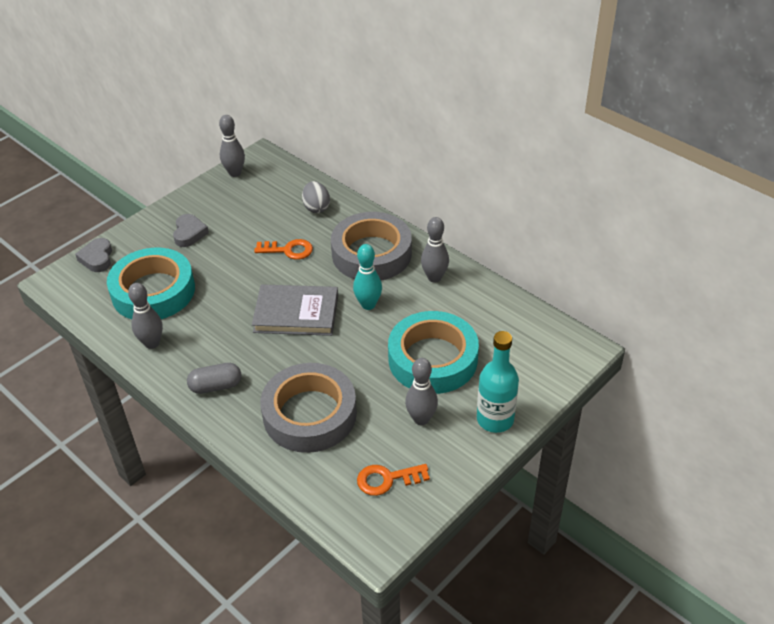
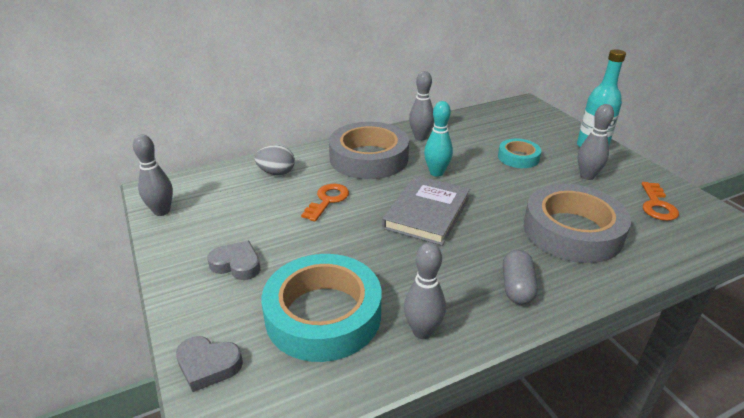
camera: 70 degrees left, 10 degrees down
turquoise tape [388,311,479,394] -> turquoise tape [498,139,541,168], size x0.52

